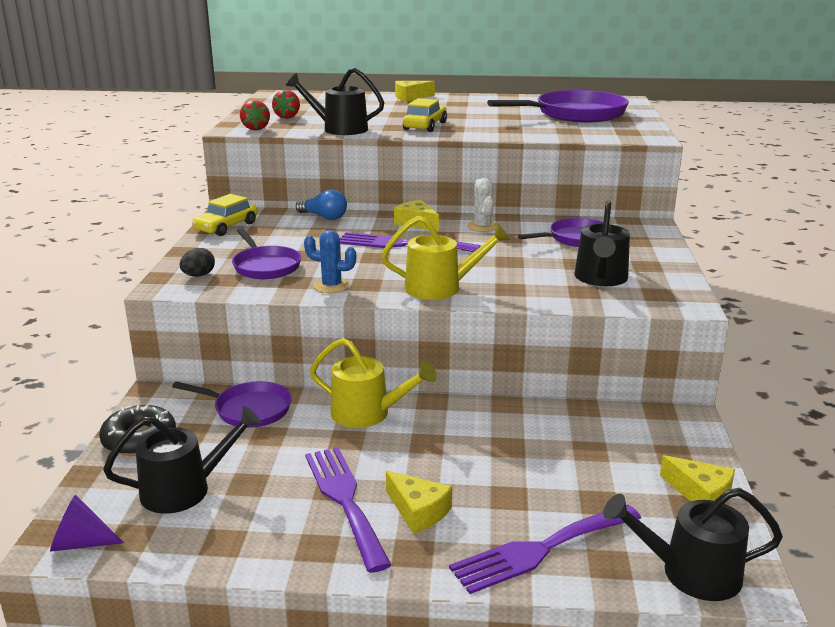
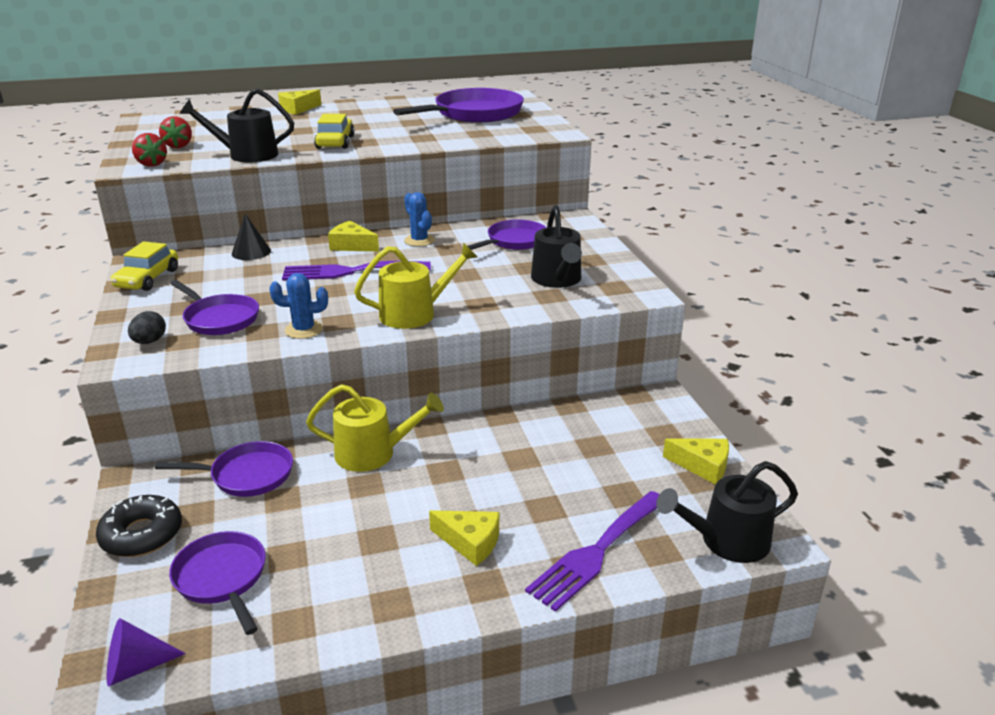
camera: 20 degrees left, 5 degrees up
black watering can [103,406,261,514] -> purple pan [169,531,266,635]
blue light bulb [296,189,347,220] -> black cone [232,214,271,260]
purple fork [305,447,391,573] -> none
white cactus [467,178,497,232] -> blue cactus [404,192,435,247]

